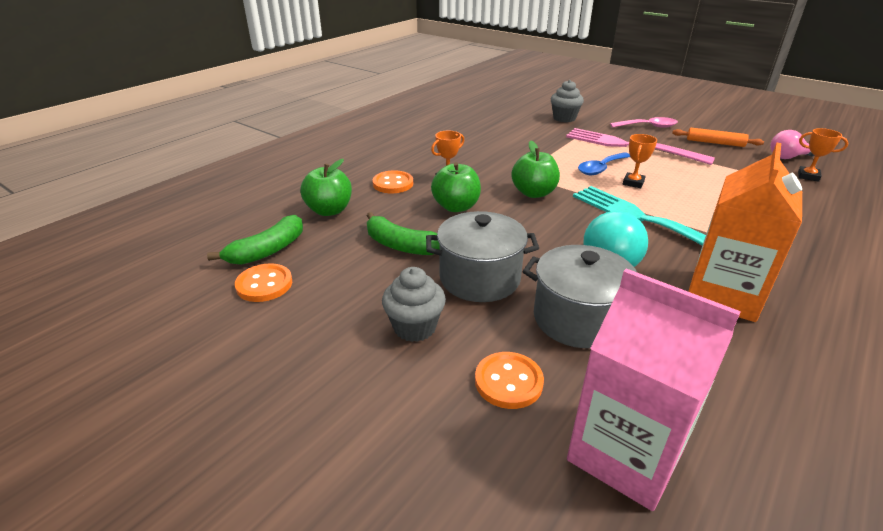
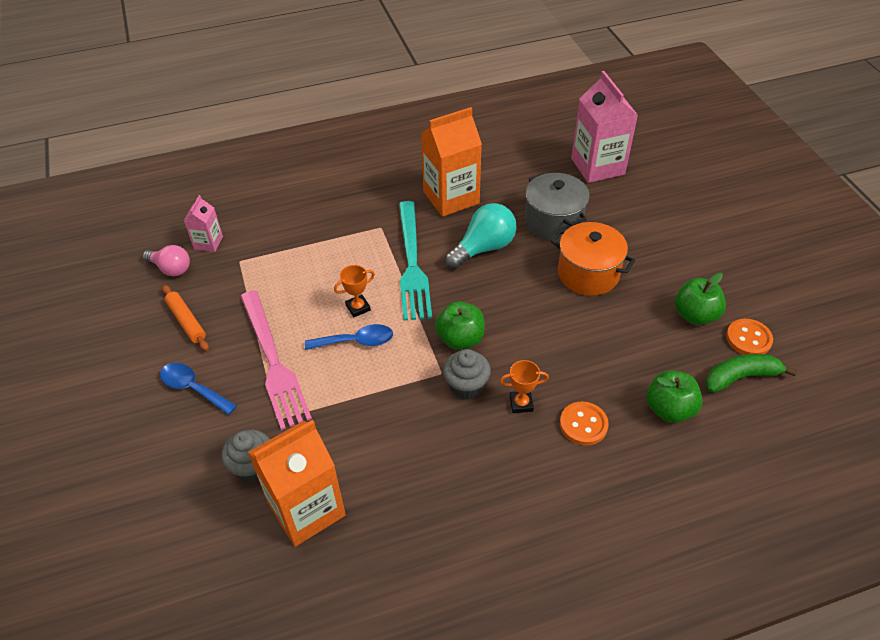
camera: 145 degrees left, 15 degrees up
green banana [367,212,439,255] -> none
grey cupcake [382,267,446,342] -> grey cupcake moved to [443,349,491,400]
grey pot [426,211,539,302] -> orange pot [551,222,636,296]
green apple [431,162,481,212] -> green apple moved to [675,273,726,325]
orange button [475,352,544,409] -> none
pink spoon [610,117,678,128] -> blue spoon [160,363,237,415]
orange trophy [798,128,848,182] -> pink carton [184,195,223,252]
none -> orange carton [248,420,346,547]

